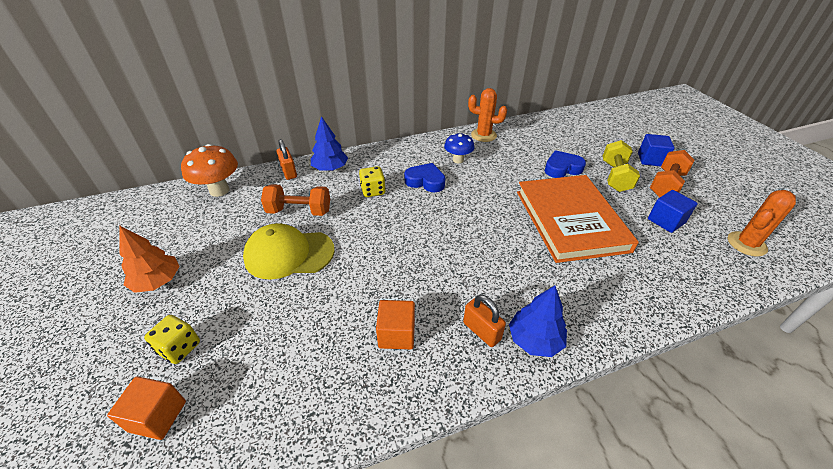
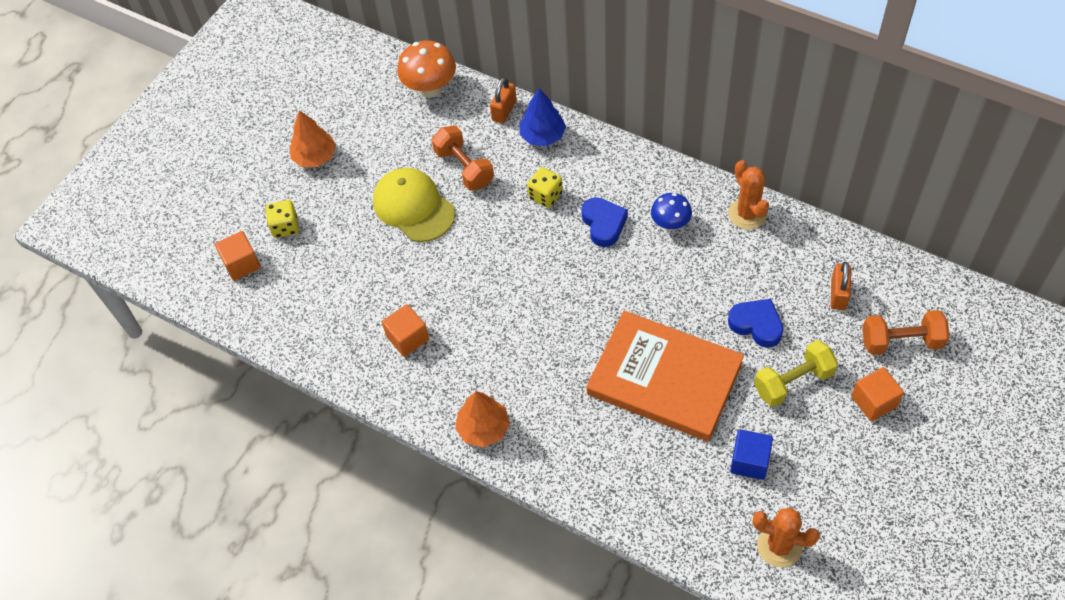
camera: 55 degrees right, 15 degrees up
orange padlock [463,294,506,347] -> orange padlock moved to [831,262,851,310]
blue tree [509,286,567,357] -> orange tree [455,391,510,448]
orange book [517,175,639,263] -> orange book turned 75 degrees clockwise [586,311,744,442]
blue cube [638,134,675,166] -> orange cube [851,367,904,421]
orange dumbbell [650,150,694,198] -> orange dumbbell moved to [862,310,949,355]

